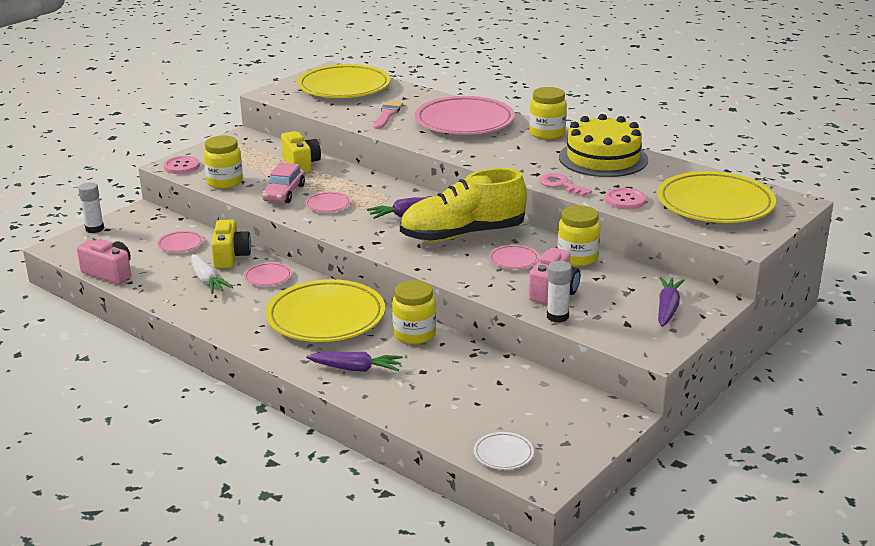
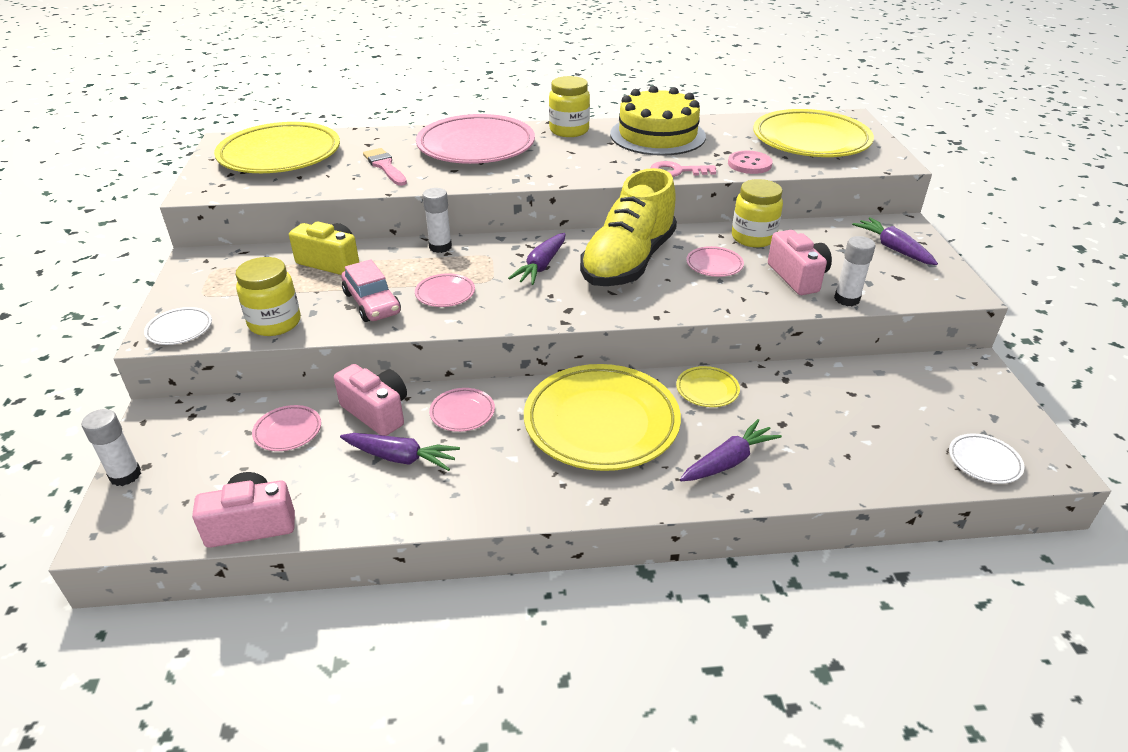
camera: 45 degrees left, 10 degrees up
pink button [163,156,200,174] -> white plate [144,307,212,345]
white carrot [191,254,233,294] -> purple carrot [340,433,460,471]
yellow camera [211,219,251,268] -> pink camera [334,364,407,436]
yellow jar [392,280,436,344] -> yellow plate [676,366,740,407]
none -> white glue stick [423,188,452,253]

